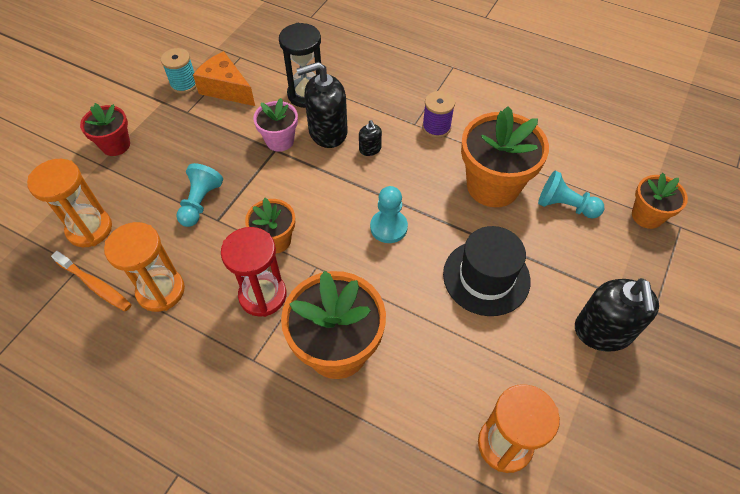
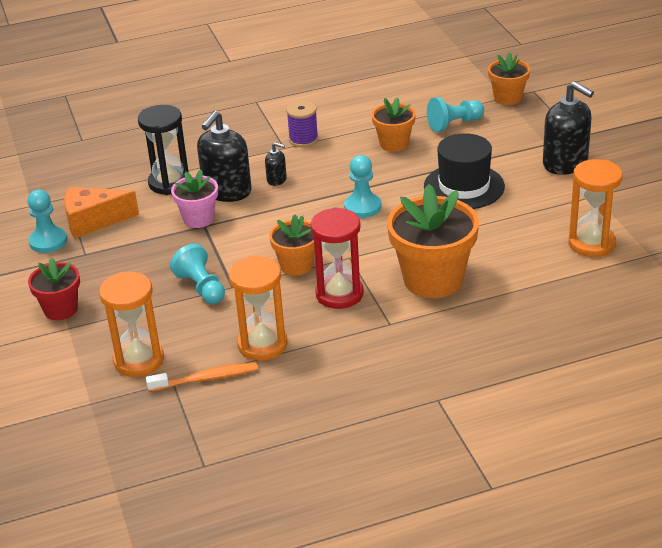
camera: 45 degrees left, 20 degrees down
turquoise spool [161,48,196,94] -> turquoise pawn [27,190,67,253]
orange flower pot [461,106,549,207] -> orange flower pot [372,98,416,152], size x0.56

